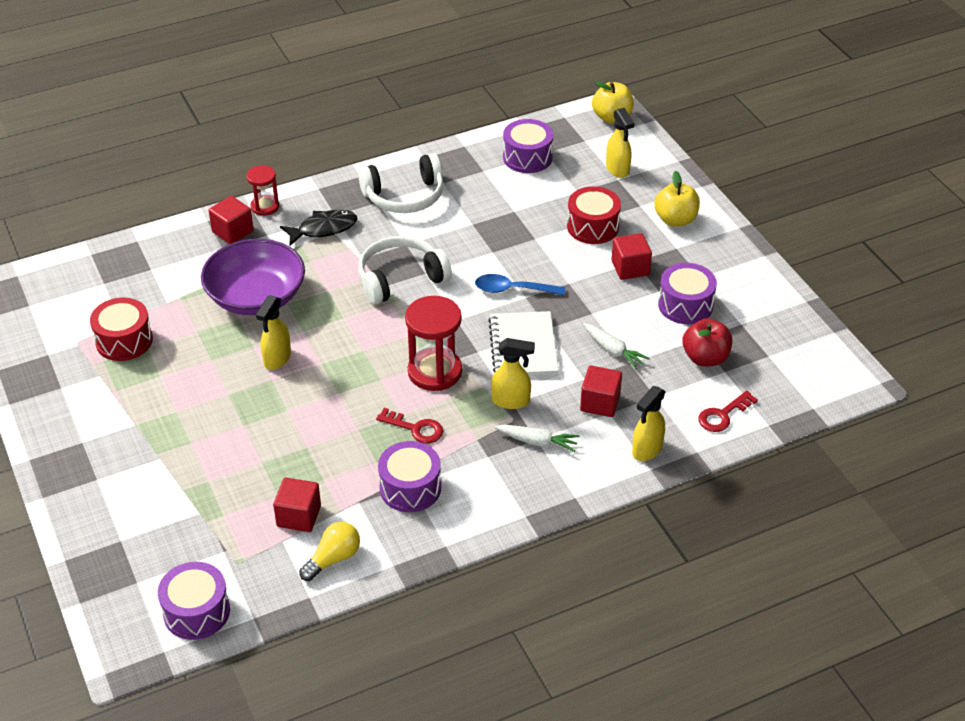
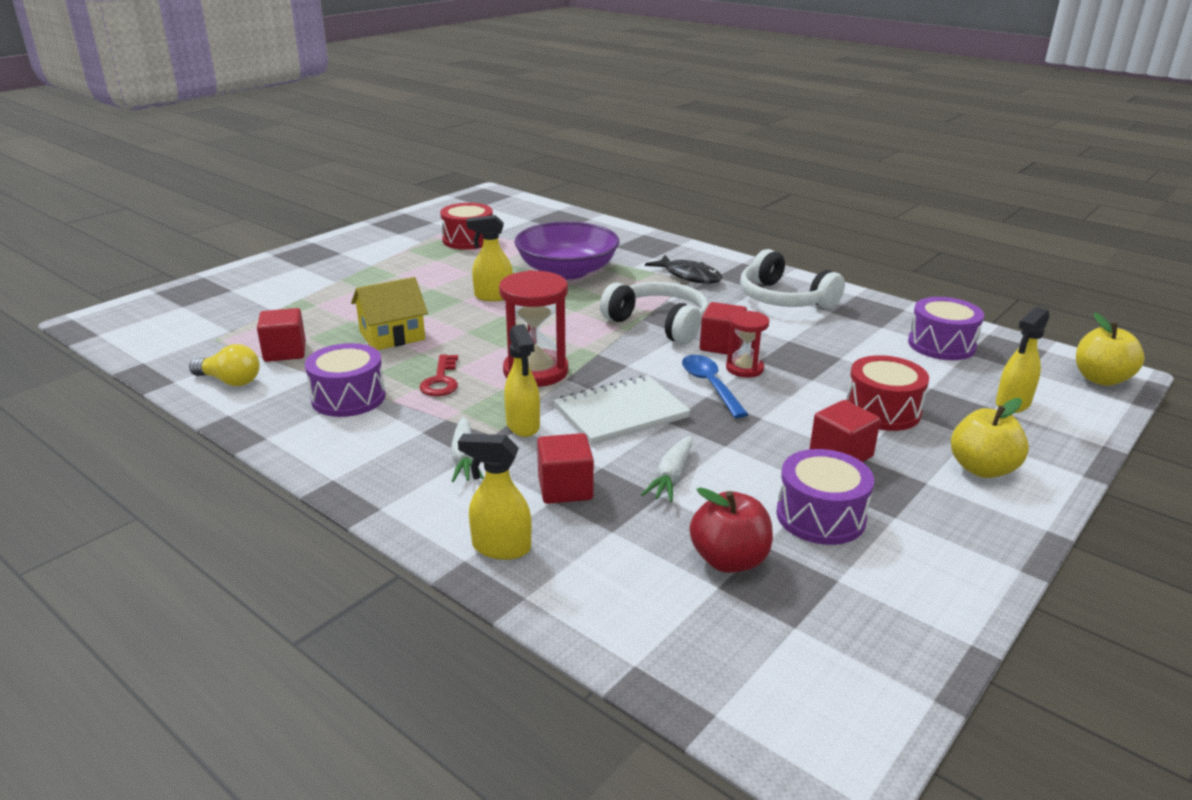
camera: 65 degrees right, 15 degrees down
purple drum [158,562,230,640] -> none
red cube [209,196,254,244] -> red cube moved to [700,302,747,355]
red hourglass [246,165,279,216] -> red hourglass moved to [726,311,769,377]
red key [698,391,758,432] -> none
none -> yellow house [351,277,428,350]

